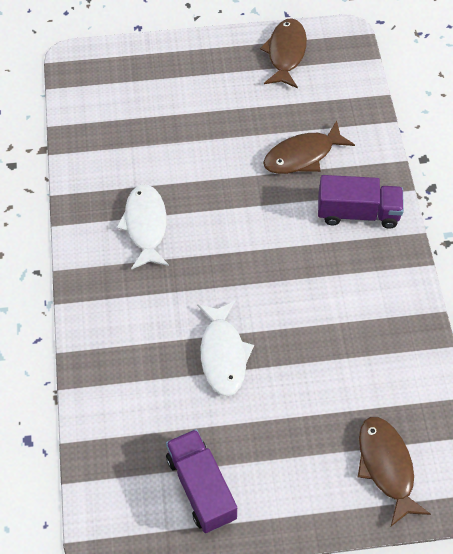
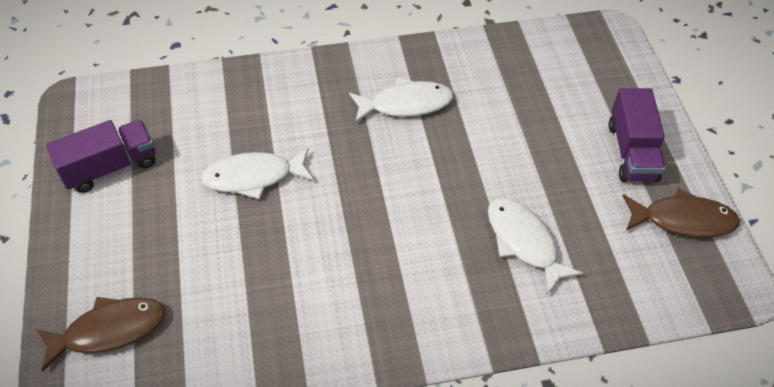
camera: 85 degrees right, 5 degrees down
brown fish [263,121,355,174] -> white fish [488,197,583,295]
purple truck [318,175,404,229] -> purple truck moved to [608,88,666,182]

